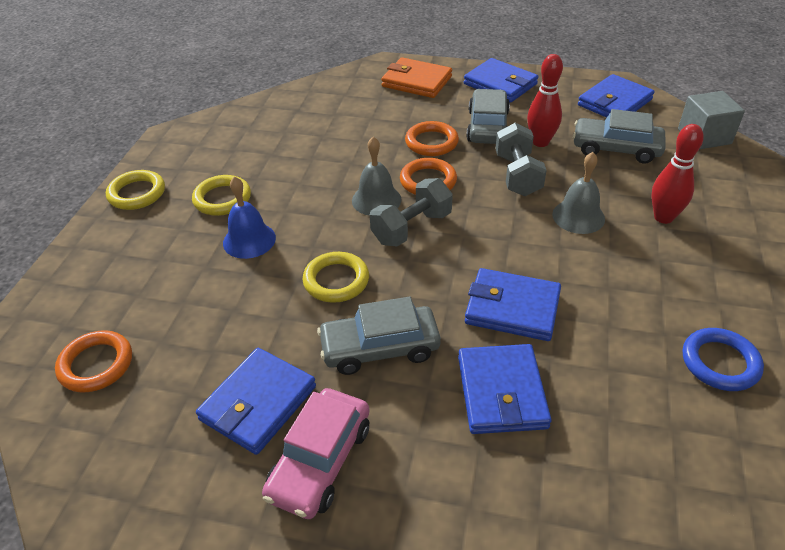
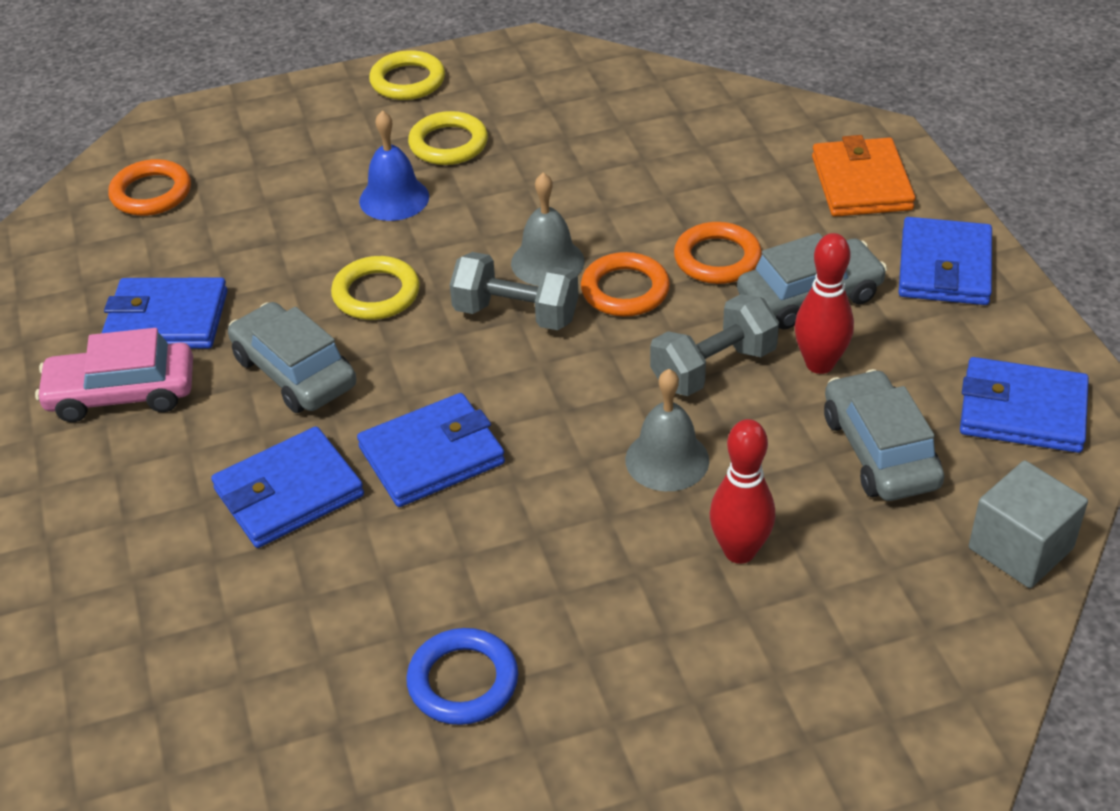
camera: 60 degrees right, 0 degrees up
blue wallet [465,268,561,341] -> blue wallet turned 75 degrees clockwise [357,393,505,507]

